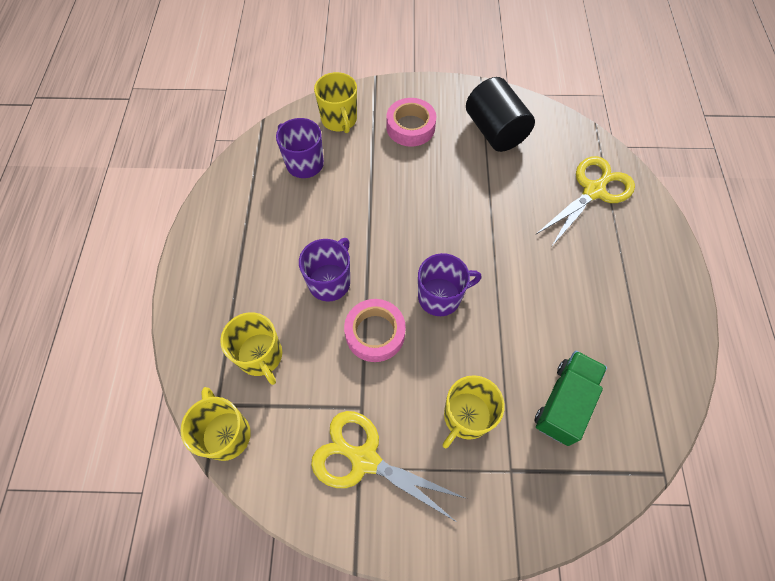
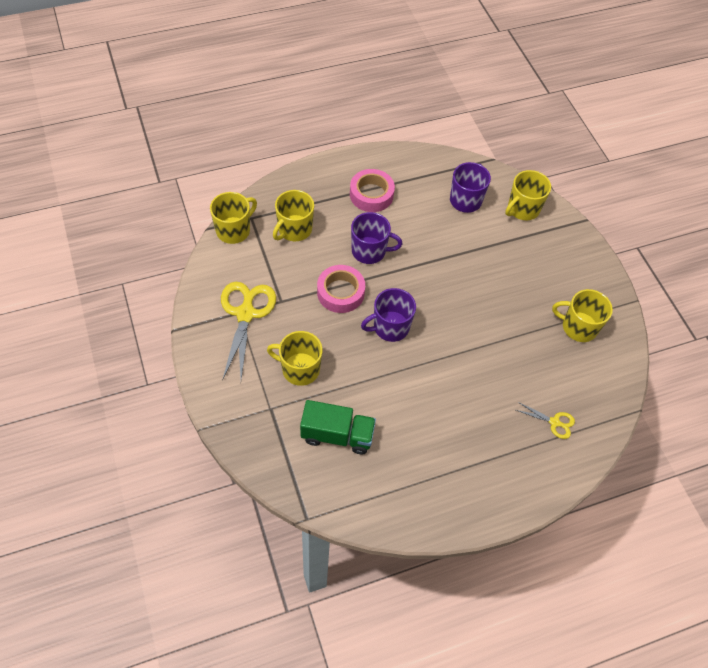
camera: 65 degrees right, 5 degrees down
pink tape [386,98,436,147] -> pink tape moved to [350,169,395,212]
purple mug [418,253,482,316] -> purple mug turned 105 degrees clockwise [361,288,416,342]
black cylinder [466,77,535,152] -> yellow mug [552,289,613,342]
yellow scissors [536,156,635,246] -> yellow scissors [516,402,575,439], size x0.50

